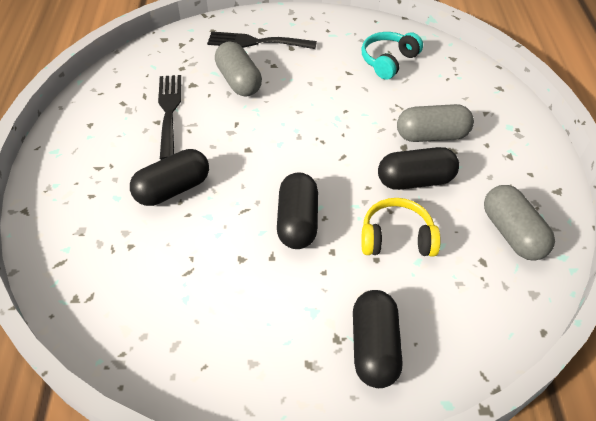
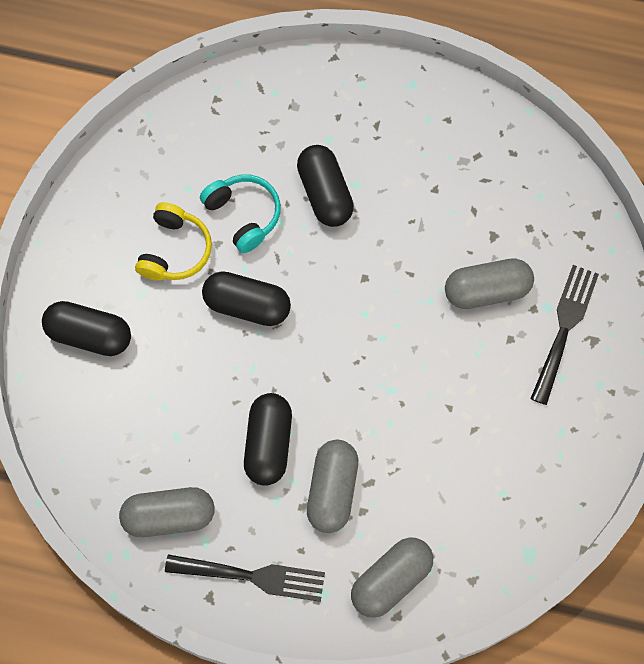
camera: 105 degrees right, 20 degrees up
black fork [158,75,181,160] -> black fork moved to [165,554,325,602]
turquoise headphones [361,32,423,80] -> turquoise headphones moved to [200,174,281,253]
yellow headphones [361,198,441,257] -> yellow headphones moved to [135,202,212,281]
none -> grey capsule [351,537,433,618]

